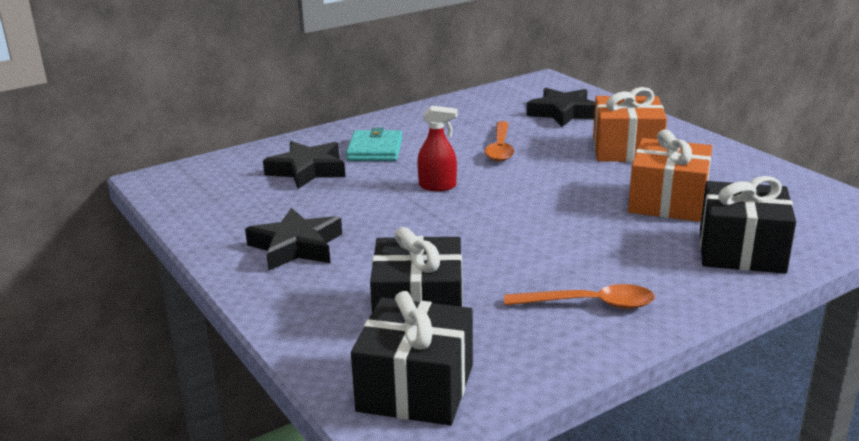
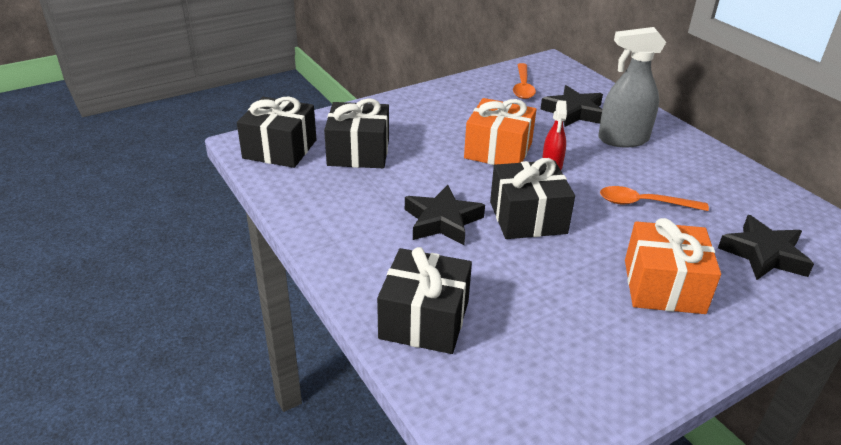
camera: 90 degrees right, 10 degrees up
black star [245,208,342,271] -> black star moved to [405,185,485,245]
turquoise wallet [346,128,402,161] -> grey spray bottle [598,27,666,147]
orange spoon [504,284,655,309] -> orange spoon moved to [513,63,536,99]
orange gift [628,130,712,222] -> orange gift moved to [464,98,537,165]
none -> black gift [490,158,575,239]

